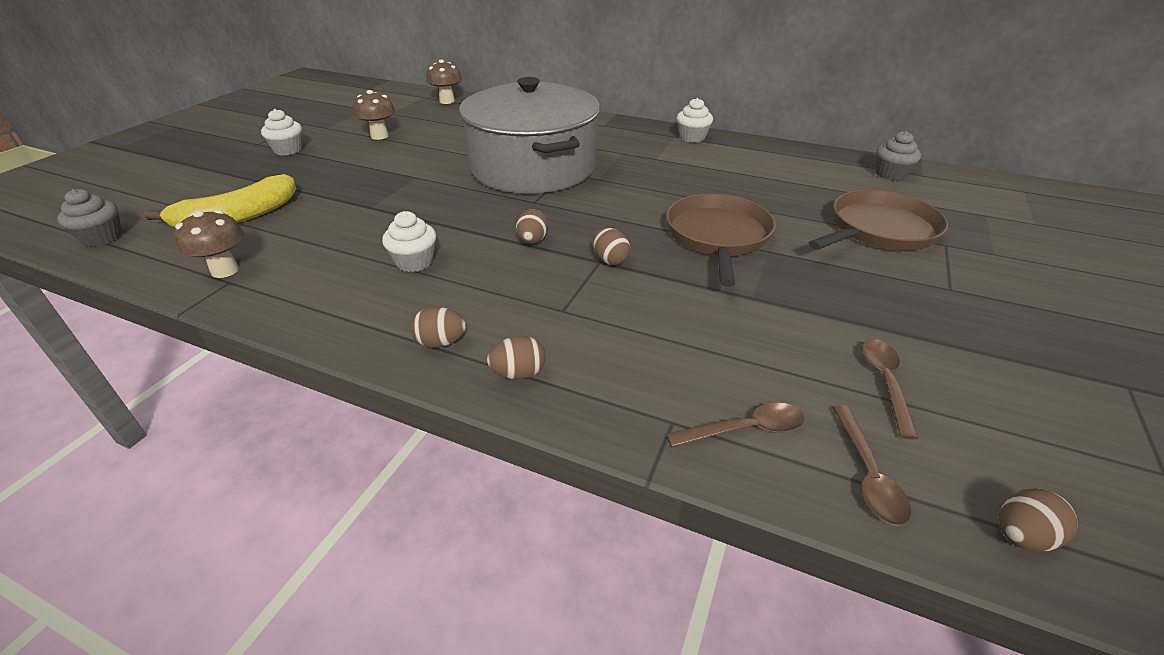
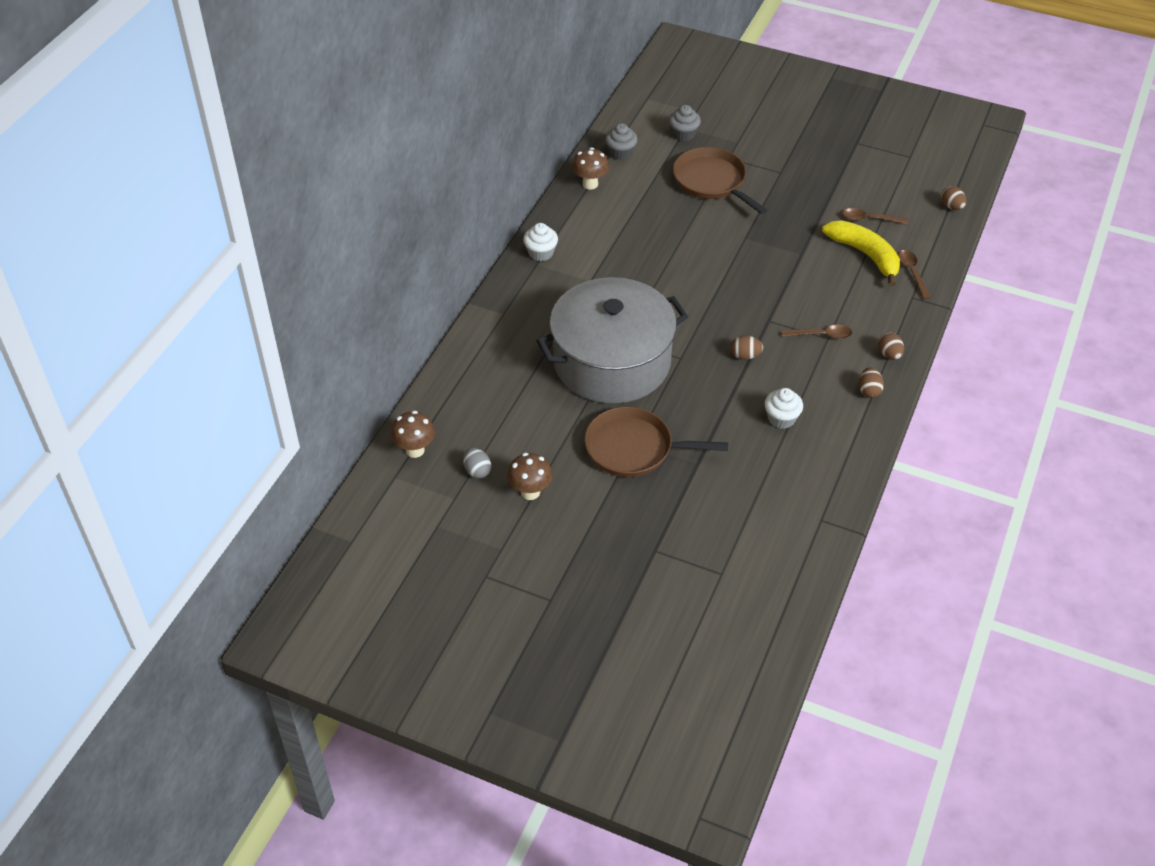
camera: 90 degrees left, 10 degrees up
grey cupcake [57,189,122,247] -> grey cupcake moved to [669,105,701,141]
yellow banana [144,174,296,227] -> yellow banana moved to [822,220,900,287]
brown mushroom [174,210,244,278] -> brown mushroom moved to [572,147,609,190]
white cupcake [261,109,302,155] -> none
brown egg [593,228,630,265] -> none
brown pan [666,194,776,287] -> brown pan moved to [584,407,728,477]
brown spoon [833,405,911,526] -> brown spoon moved to [781,325,852,339]
none -> grey egg [463,448,491,478]

